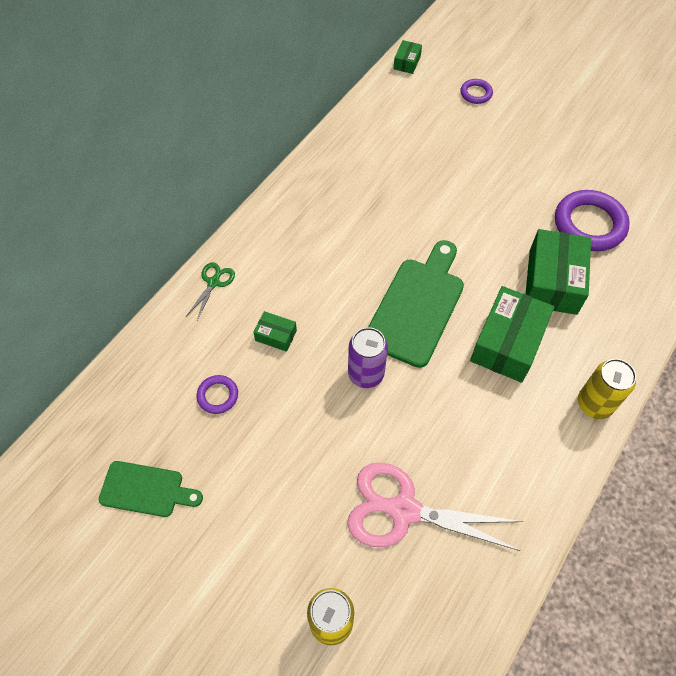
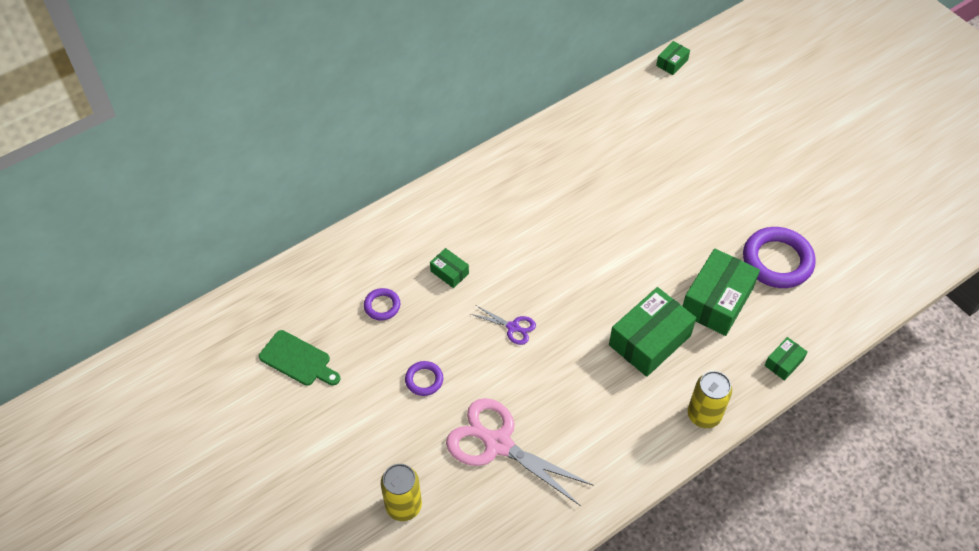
camera: 20 degrees right, 5 degrees down
green scissors [186,263,235,320] -> none
purple can [348,327,388,388] -> purple scissors [471,305,536,345]
green cutting board [368,240,464,368] -> none
purple ring [460,79,493,104] -> purple ring moved to [405,361,443,396]
none -> green box [764,337,808,381]

